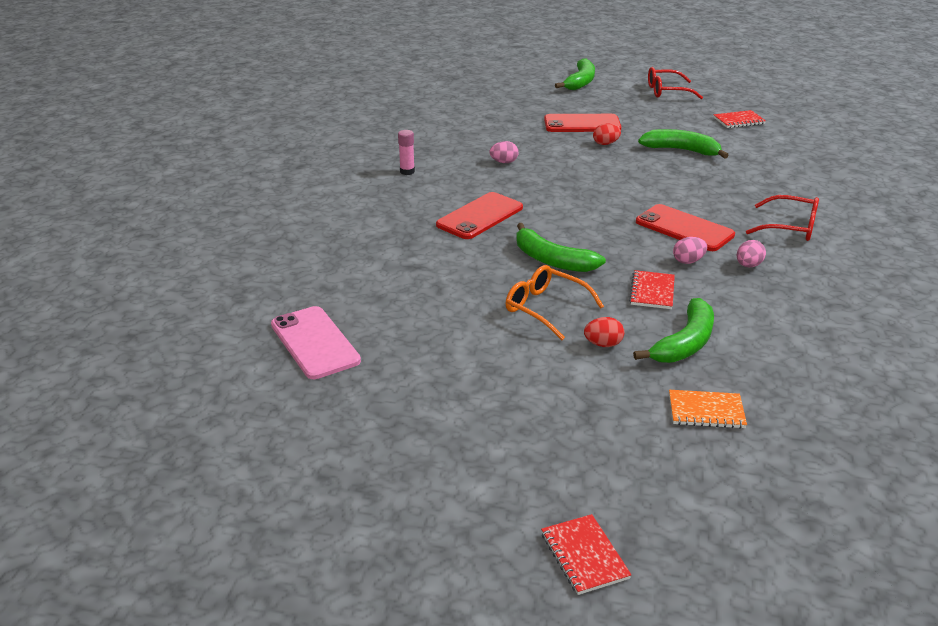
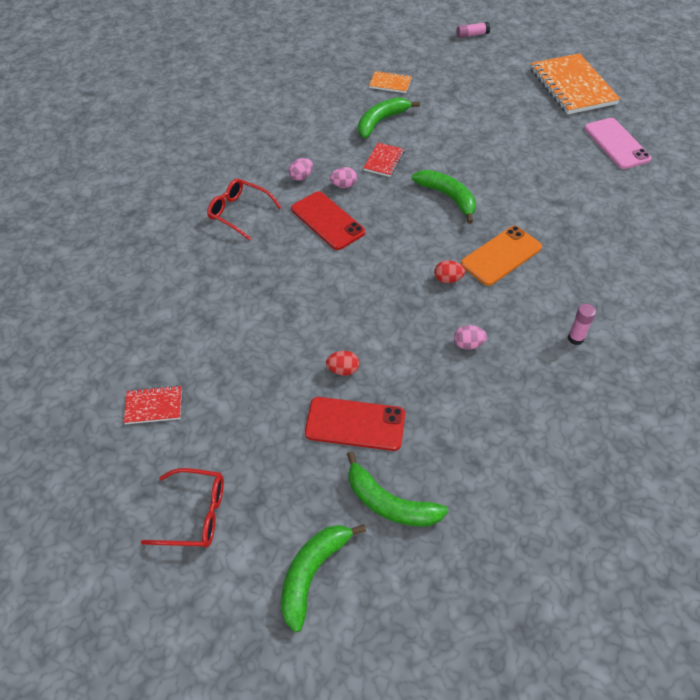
camera: 170 degrees left, 20 degrees up
red phone [436,192,523,239] -> orange phone [461,226,542,286]
orange glasses [505,265,604,340] -> none
red notebook [541,514,632,595] -> pink glue stick [457,22,490,38]
red egg [584,317,624,347] -> red egg moved to [434,260,465,283]
green banana [638,129,729,159] -> green banana moved to [347,451,448,527]
none -> orange notebook [531,53,620,114]

